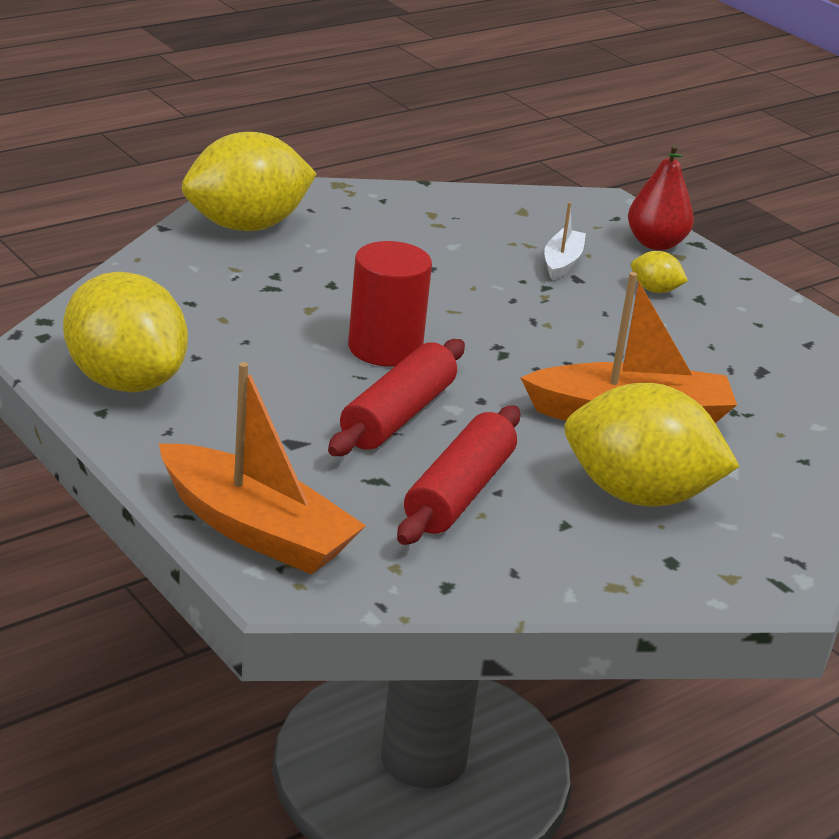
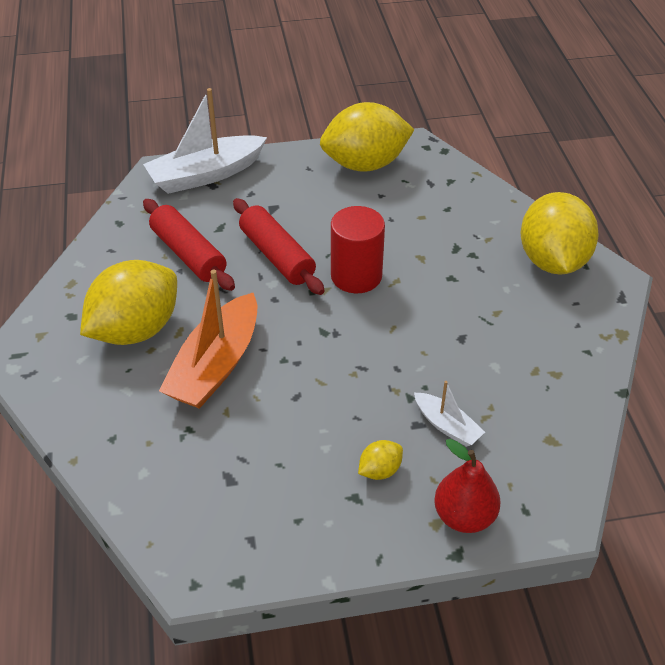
camera: 120 degrees right, 15 degrees up
orange boat [159,362,366,574] -> white boat [143,88,267,194]

